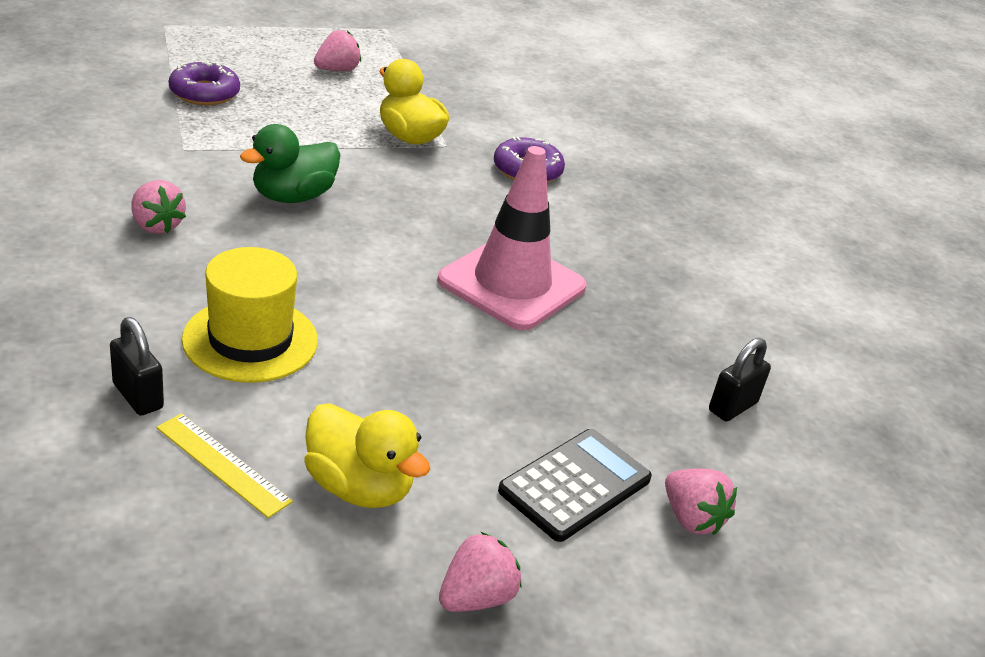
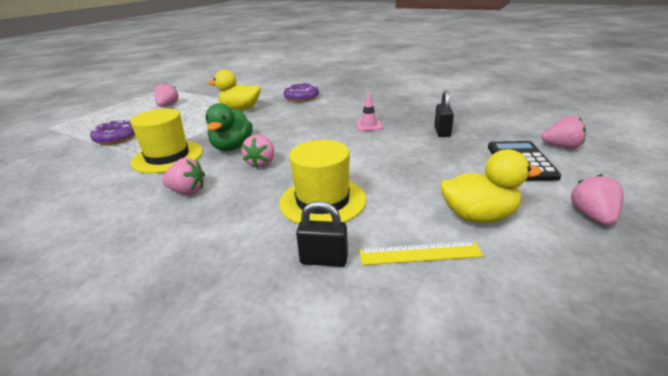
camera: 35 degrees left, 5 degrees down
pink traffic cone [437,146,587,330] -> pink traffic cone [355,94,383,131], size x0.41
black padlock [709,338,771,421] -> black padlock moved to [434,90,454,137]
none -> yellow hat [130,108,203,173]
none -> pink strawberry [241,134,274,168]

